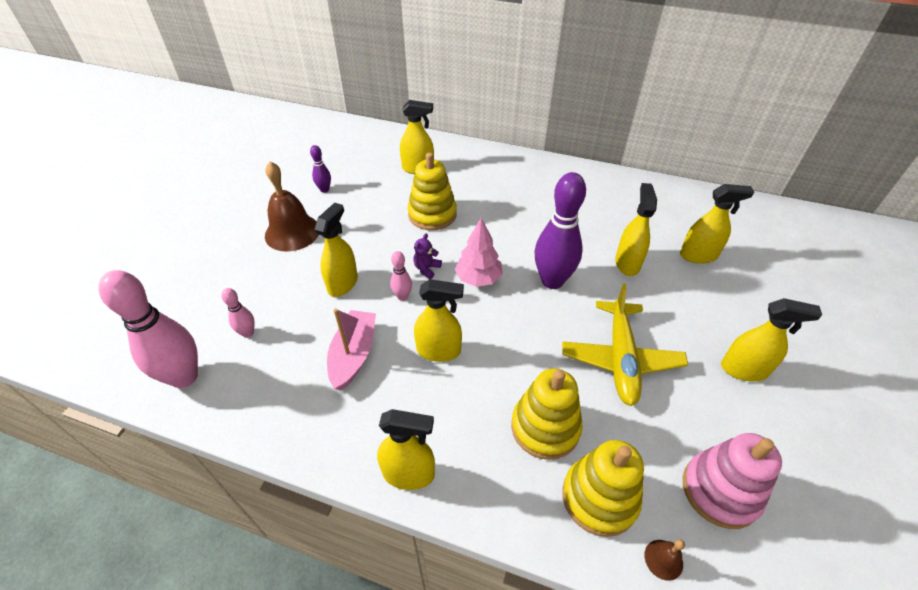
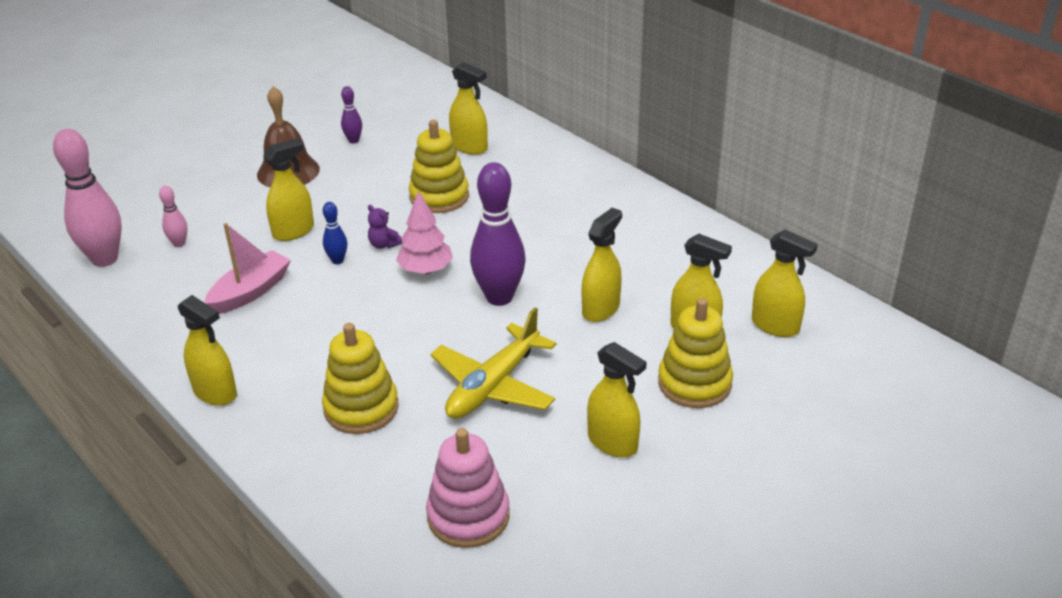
camera: 30 degrees right, 10 degrees down
pink bowling pin [390,251,412,301] -> blue bowling pin [323,202,347,264]
purple teddy bear [413,234,442,279] -> purple teddy bear turned 105 degrees counterclockwise [368,205,402,249]
yellow spray bottle [414,279,464,362] -> yellow spray bottle moved to [752,230,818,337]
yellow stacking toy [562,440,644,537] -> yellow stacking toy moved to [658,298,733,408]
brown bell [644,539,685,581] -> none

